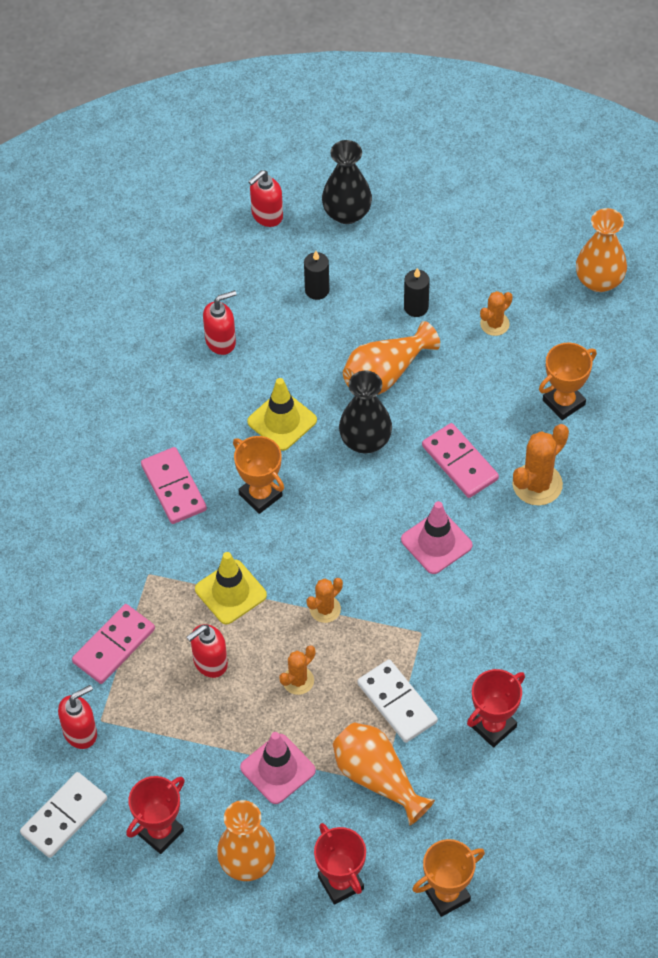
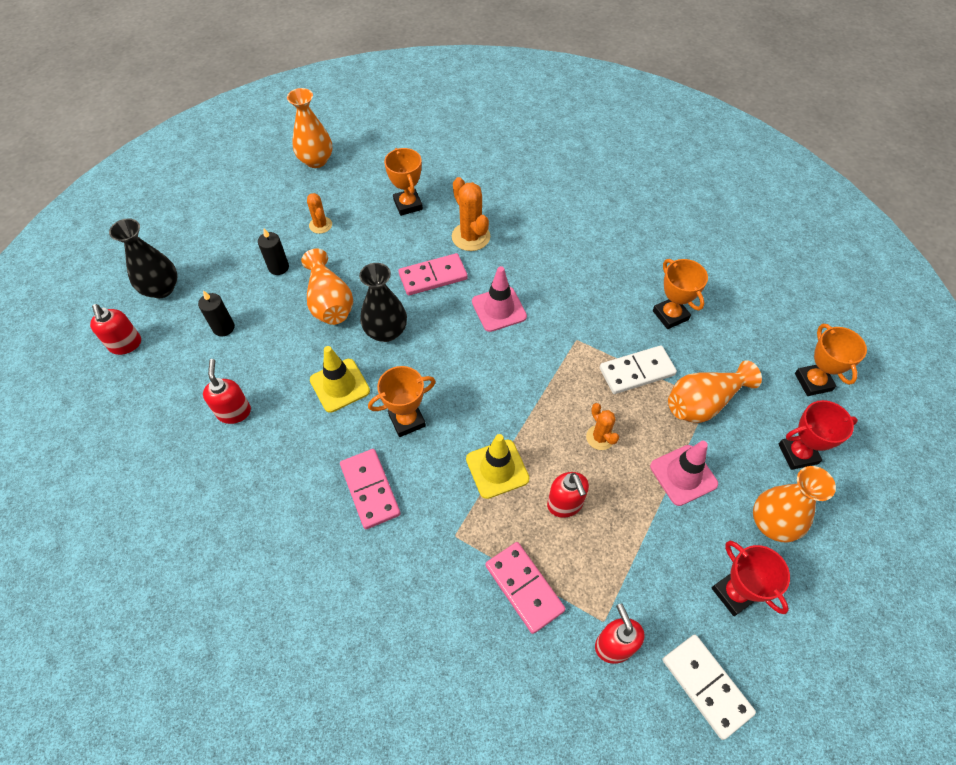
camera: 75 degrees left, 0 degrees up
pink domino [141,447,207,524] -> pink domino turned 75 degrees clockwise [340,449,401,529]
orange cactus [307,578,343,623] -> none
red trophy [467,669,525,747] -> orange trophy [653,259,708,329]

